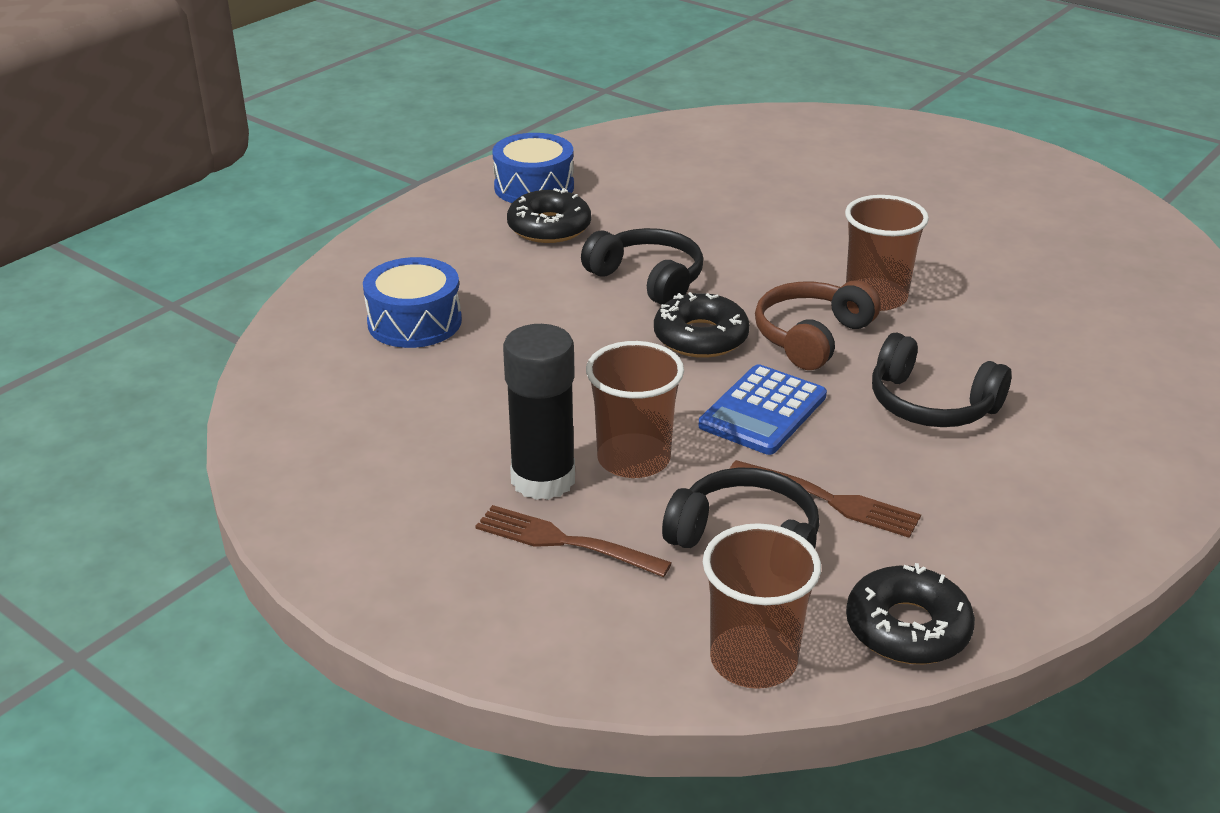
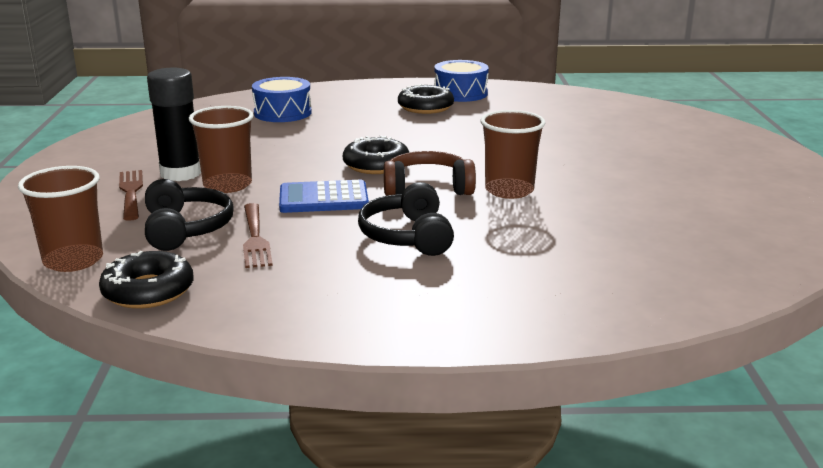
camera: 50 degrees right, 10 degrees down
black headphones [581,228,703,305] -> none

